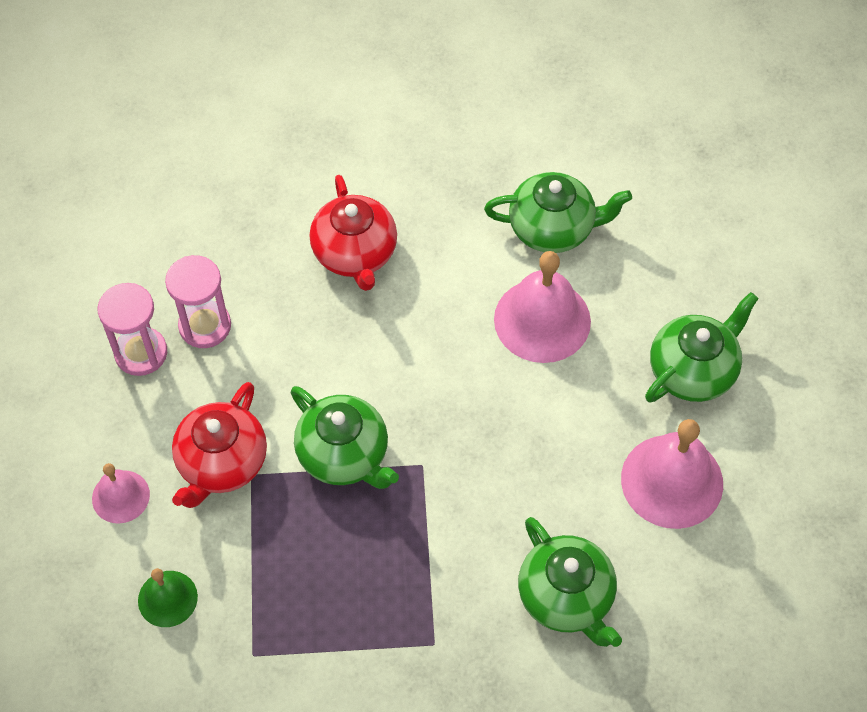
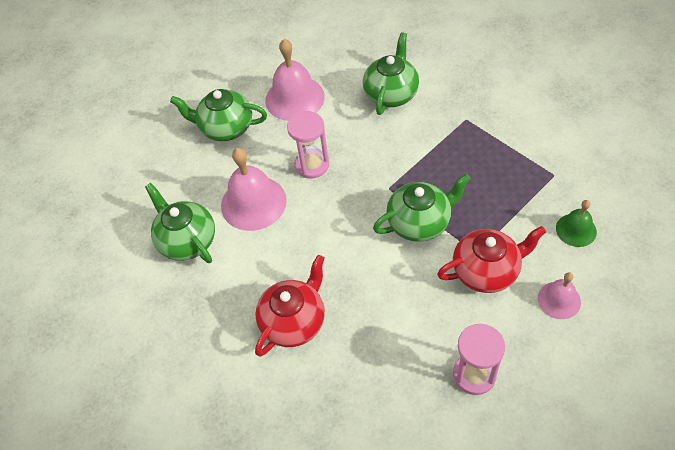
camera: 125 degrees left, 5 degrees down
pink hourglass [165,255,231,348] -> pink hourglass moved to [287,111,329,179]
green teapot [291,386,399,489] -> green teapot turned 60 degrees clockwise [373,174,471,242]

